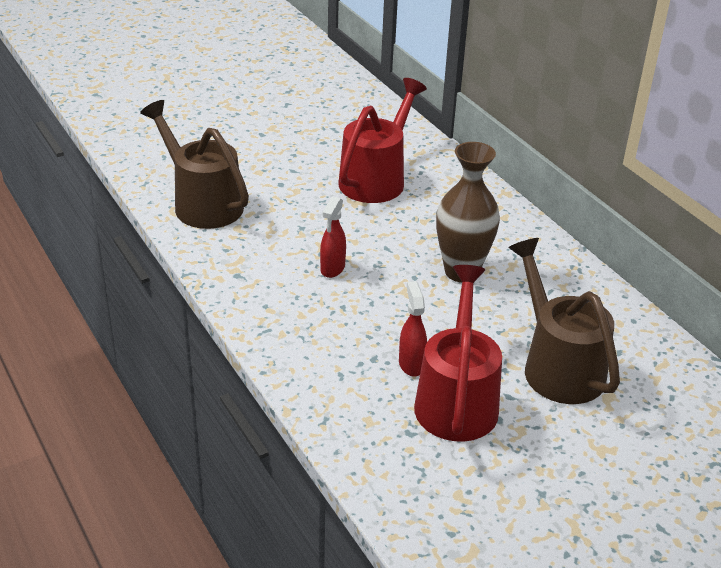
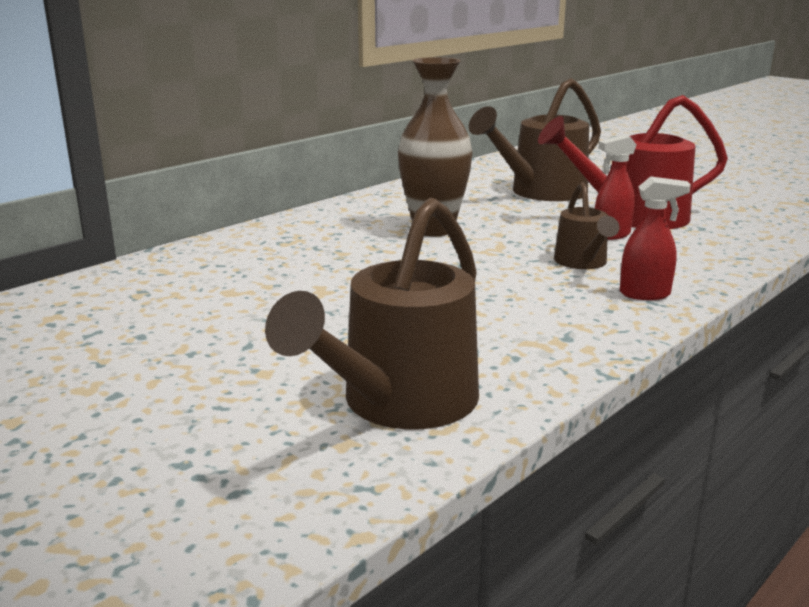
camera: 105 degrees left, 15 degrees down
red spray bottle [320,197,346,278] -> red spray bottle moved to [620,176,691,300]
red watering can [338,78,427,203] -> none
none -> brown watering can [554,182,619,269]

